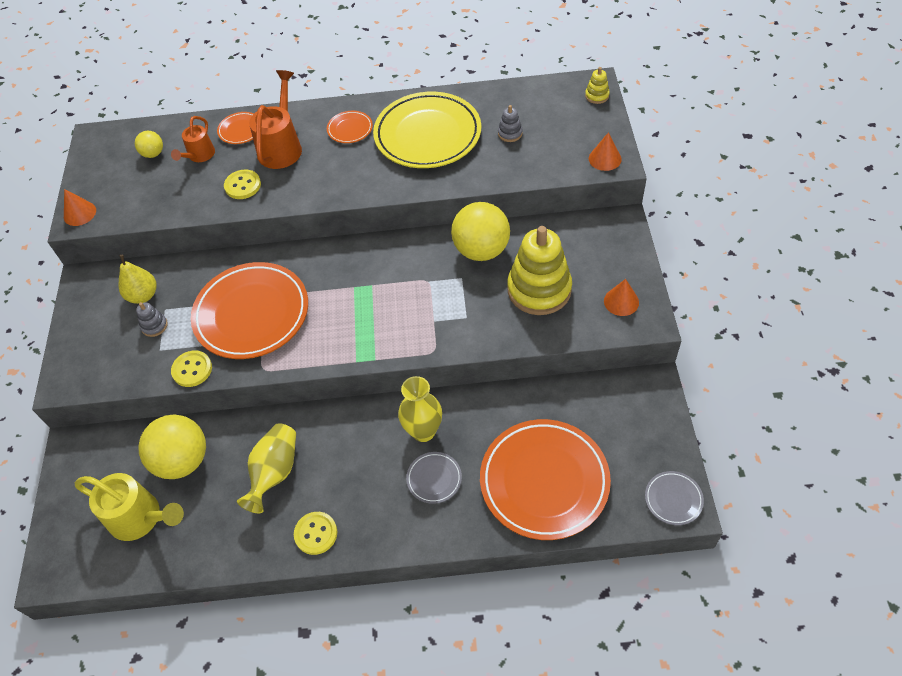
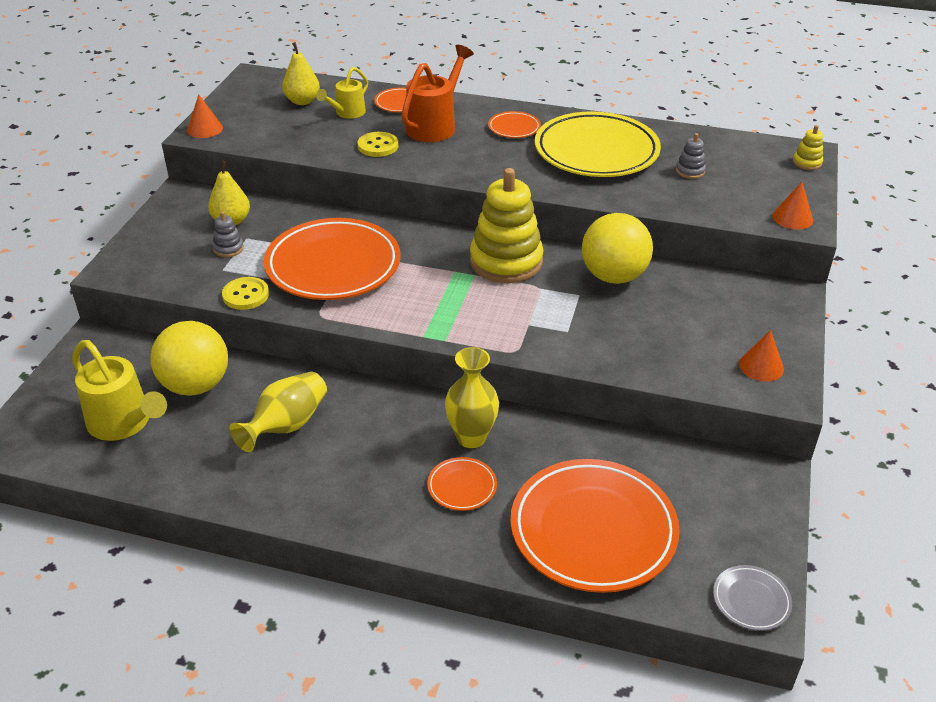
camera: 15 degrees right, 15 degrees down
yellow ball [135,131,163,158] -> yellow pear [282,42,320,105]
orange watering can [171,116,215,162] -> yellow watering can [316,67,368,119]
yellow button [294,512,337,555] -> none
grey plate [406,452,462,504] -> orange plate [427,457,497,511]
yellow stacking toy [507,226,572,315] -> yellow stacking toy moved to [470,168,544,283]

